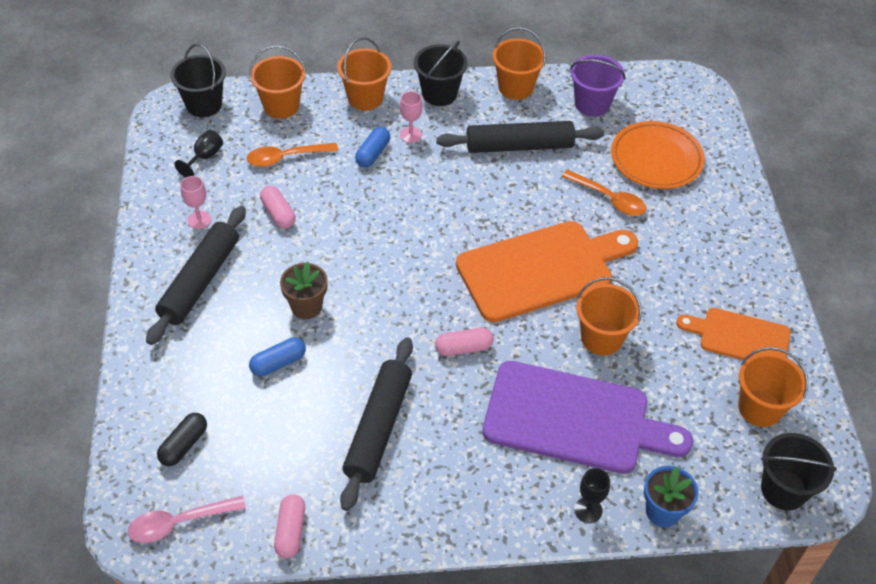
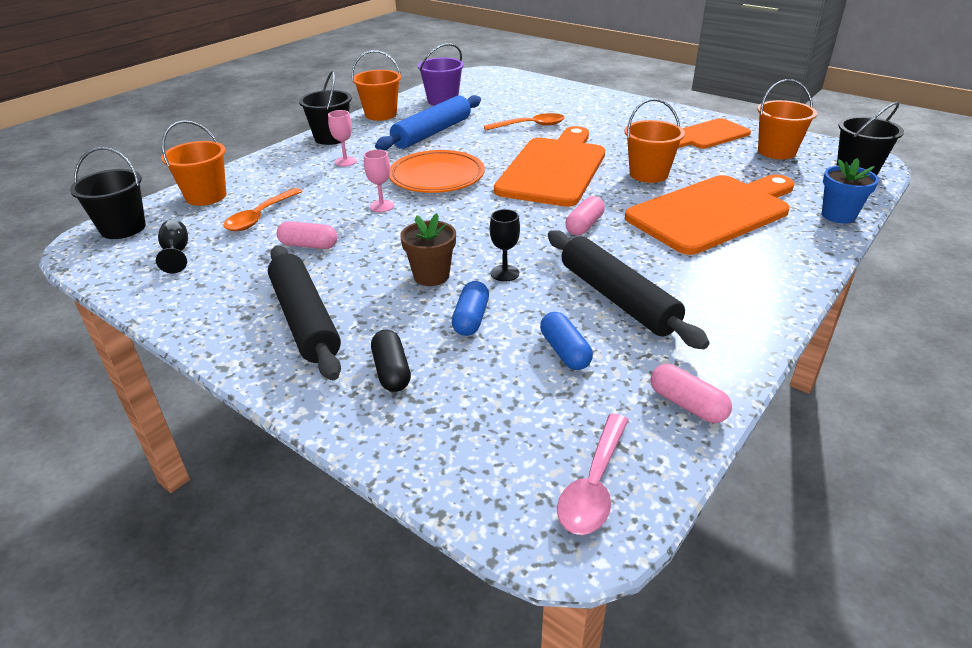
camera: 45 degrees left, 15 degrees down
black capsule [157,413,207,466] -> black capsule moved to [371,330,411,392]
pink goblet [180,176,211,229] -> pink goblet moved to [364,149,394,212]
orange bucket [337,37,392,110] -> none
blue capsule [355,127,390,167] -> blue capsule moved to [540,312,593,370]
black rolling pin [436,121,604,153] -> blue rolling pin [375,95,481,151]
purple cutting board [482,361,693,474] -> orange cutting board [625,175,794,255]
black goblet [574,468,610,523] -> black goblet moved to [490,209,520,282]
orange plate [611,121,705,189] -> orange plate moved to [389,150,485,193]

